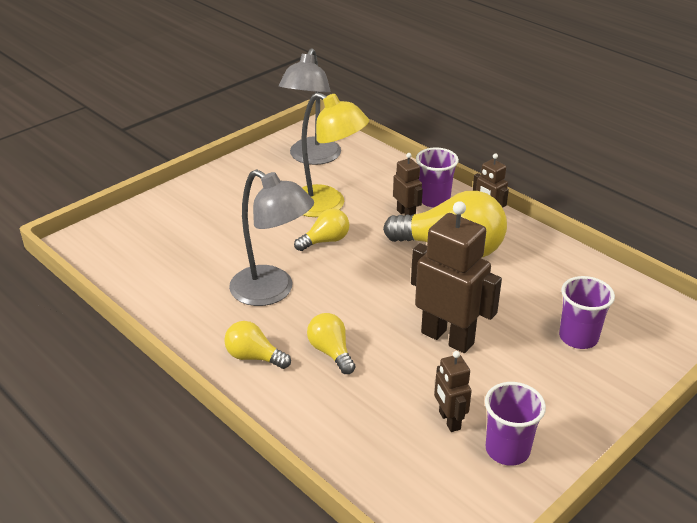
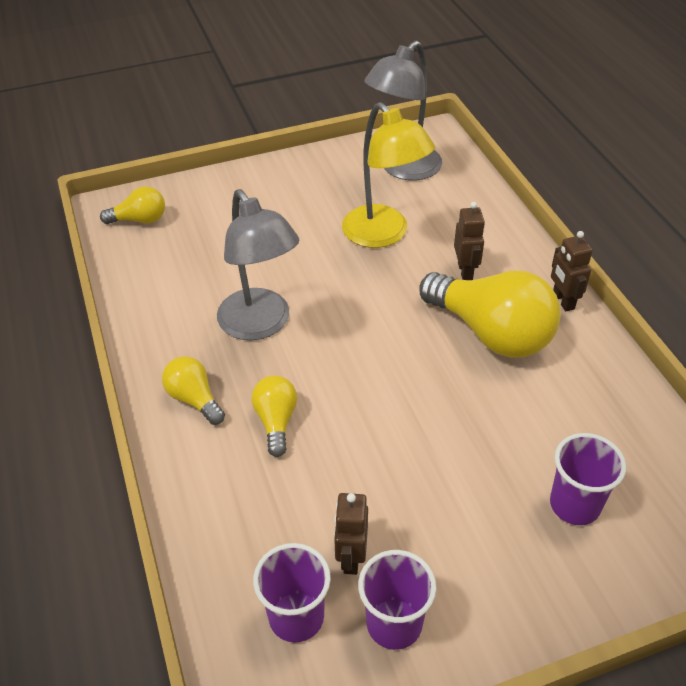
camera: 25 degrees right, 10 degrees up
yellow light bulb [294,209,349,251] -> yellow light bulb moved to [100,186,165,224]
brown robot [411,201,502,353] -> none
purple cup [416,147,459,208] -> purple cup moved to [253,543,331,642]

